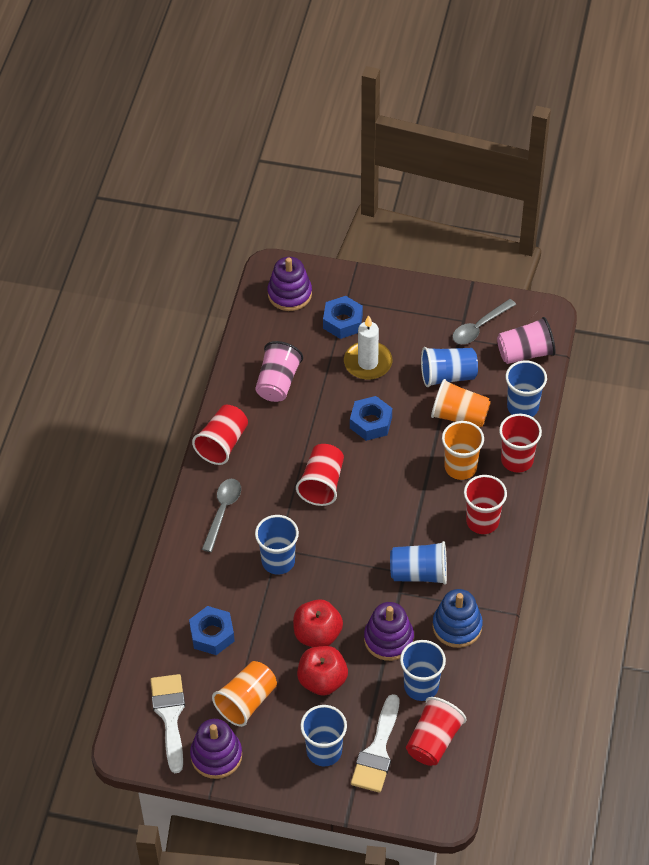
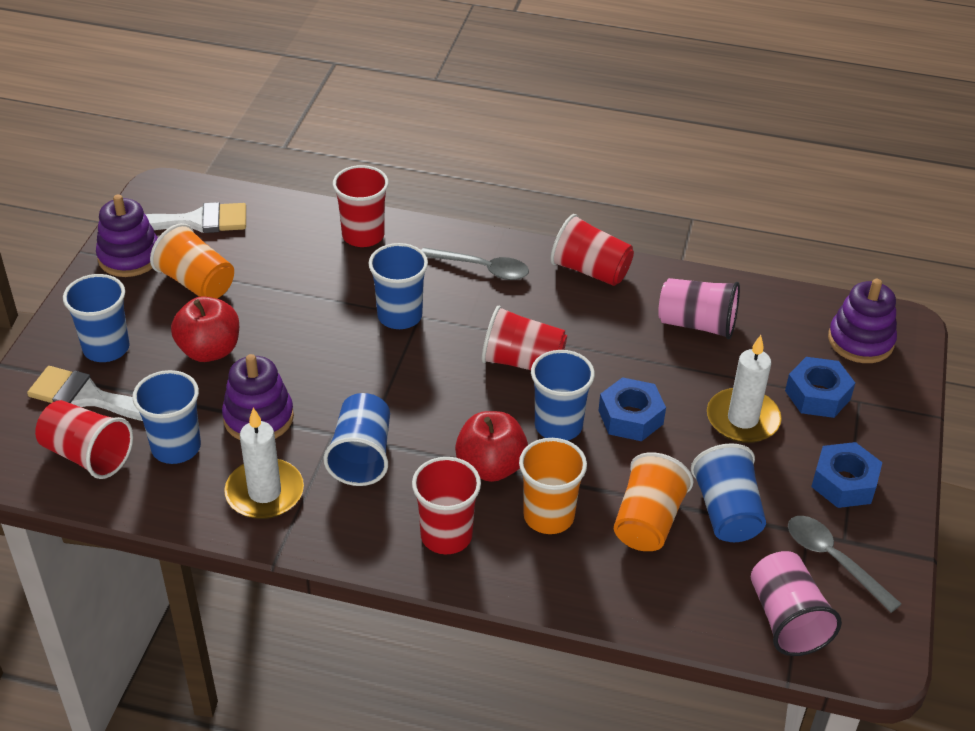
camera: 90 degrees right, 10 degrees down
blue nut [189,606,235,655] -> blue nut moved to [811,442,882,508]
red apple [293,599,343,647] -> red apple moved to [455,411,528,482]
blue stacking toy [433,589,483,648] -> white candle [224,408,304,519]
red cup [499,414,542,473] -> red cup moved to [333,165,389,247]
blue cup [506,360,547,417] -> blue cup moved to [531,350,595,441]

